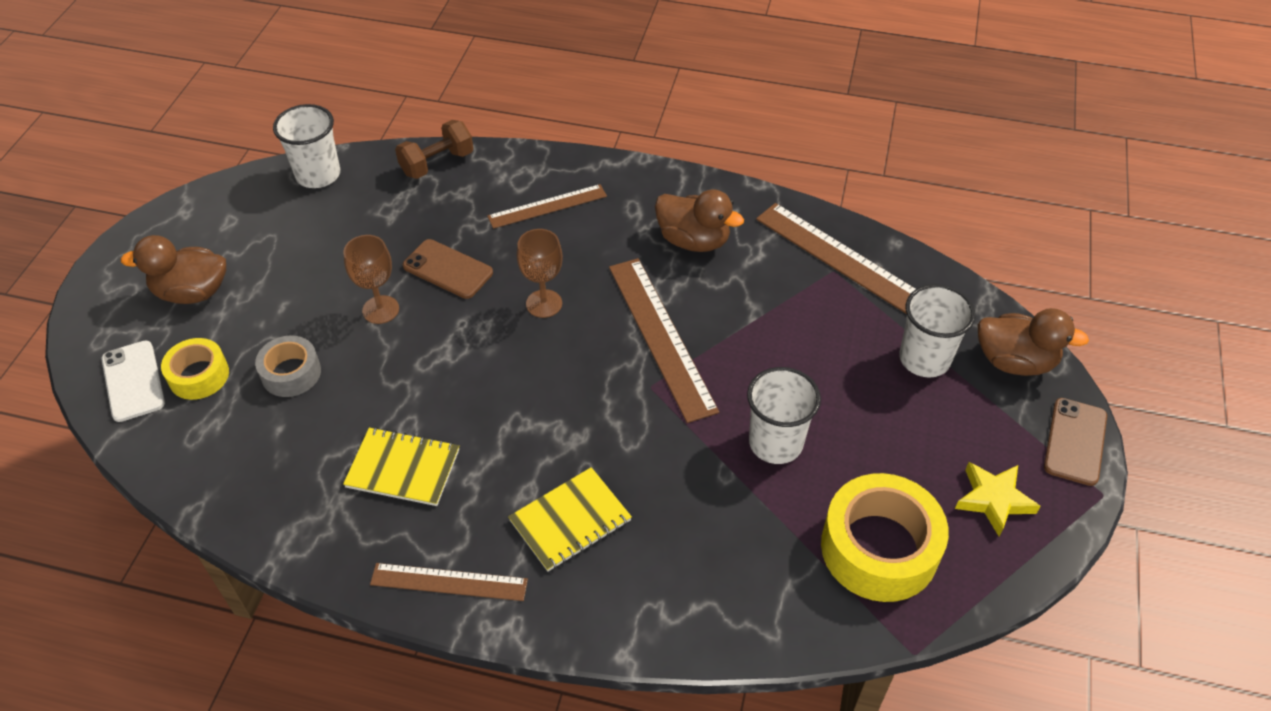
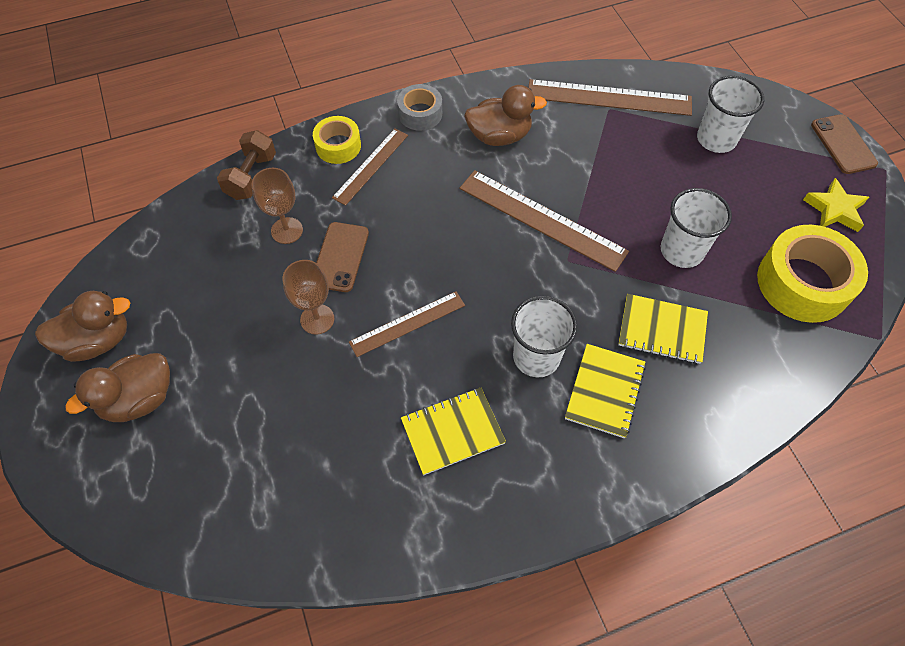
camera: 35 degrees left, 10 degrees up
white phone [102,340,165,422] -> none
yellow tape [161,338,229,400] -> yellow tape moved to [313,116,361,164]
grey tape [255,335,321,397] -> grey tape moved to [397,84,442,131]
white cup [273,104,340,188] -> white cup moved to [511,296,577,378]
brown ruler [370,563,528,601] -> brown ruler moved to [349,291,465,357]
brown phone [403,239,493,299] -> brown phone turned 75 degrees counterclockwise [316,222,369,292]
brown goblet [517,229,563,318] -> brown goblet moved to [252,168,303,244]
brown duck [978,308,1089,376] -> brown duck moved to [35,291,130,362]
none -> yellow notebook [618,294,708,364]

